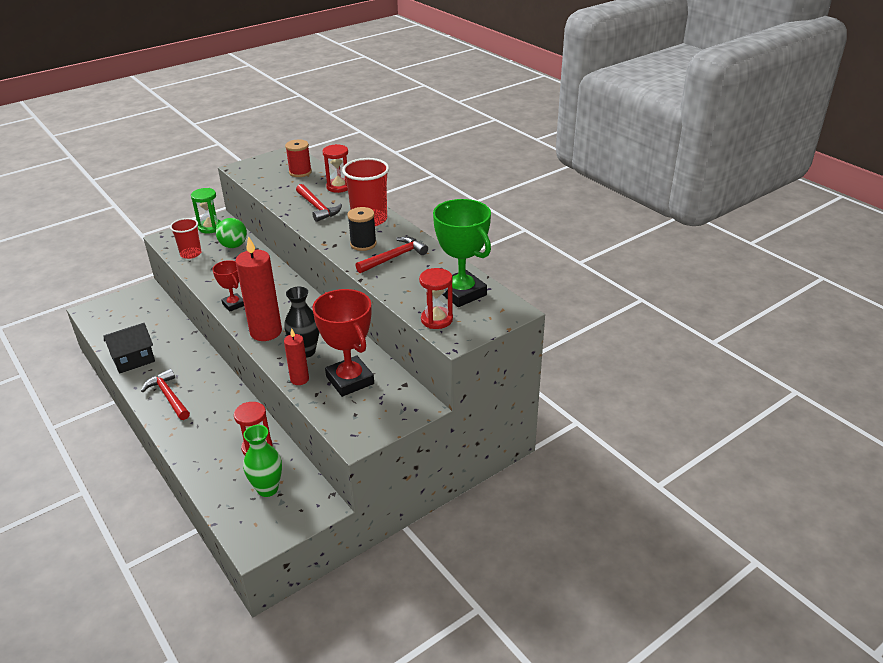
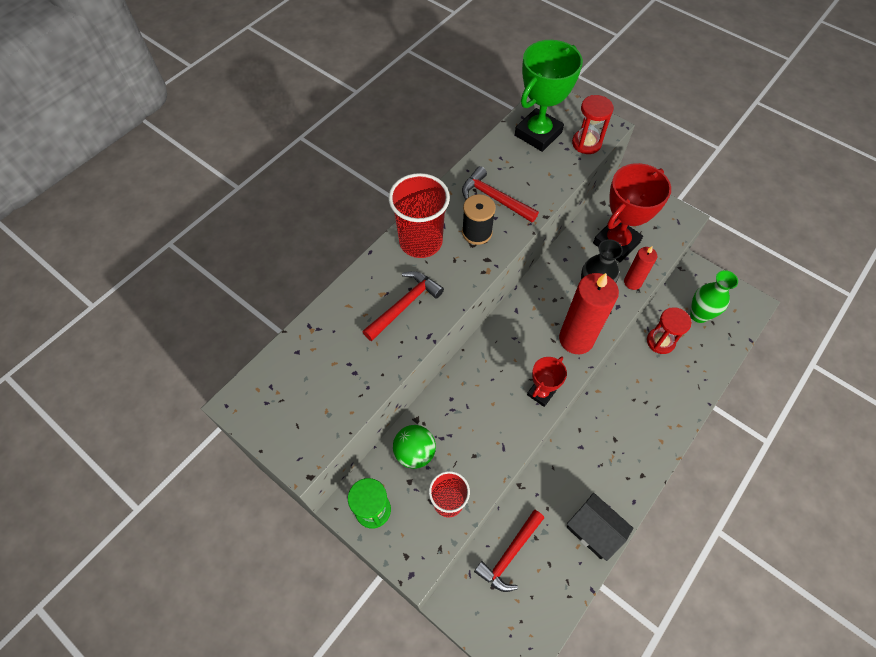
camera: 105 degrees left, 25 degrees up
red hammer [141,369,190,420] -> red hammer moved to [474,510,544,592]
red spool [285,140,312,177] -> none
red hourglass [323,144,348,193] -> none

